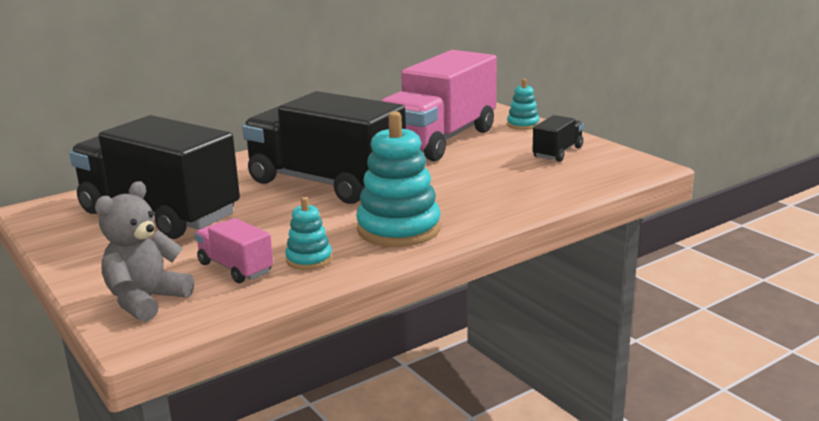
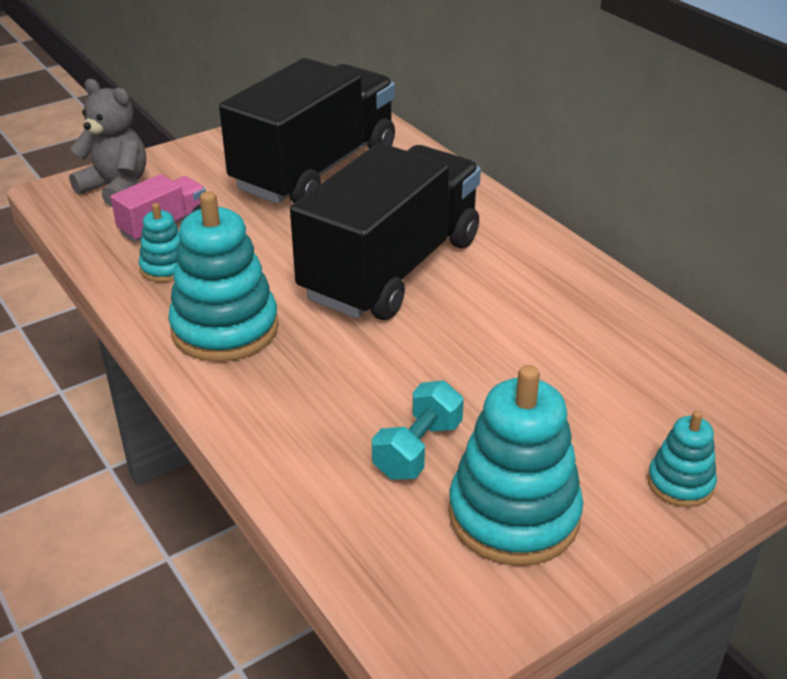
camera: 90 degrees right, 15 degrees up
pink truck [381,50,497,161] -> none
black truck [532,115,584,162] -> turquoise stacking toy [448,365,583,566]
none -> turquoise dumbbell [372,380,464,480]

